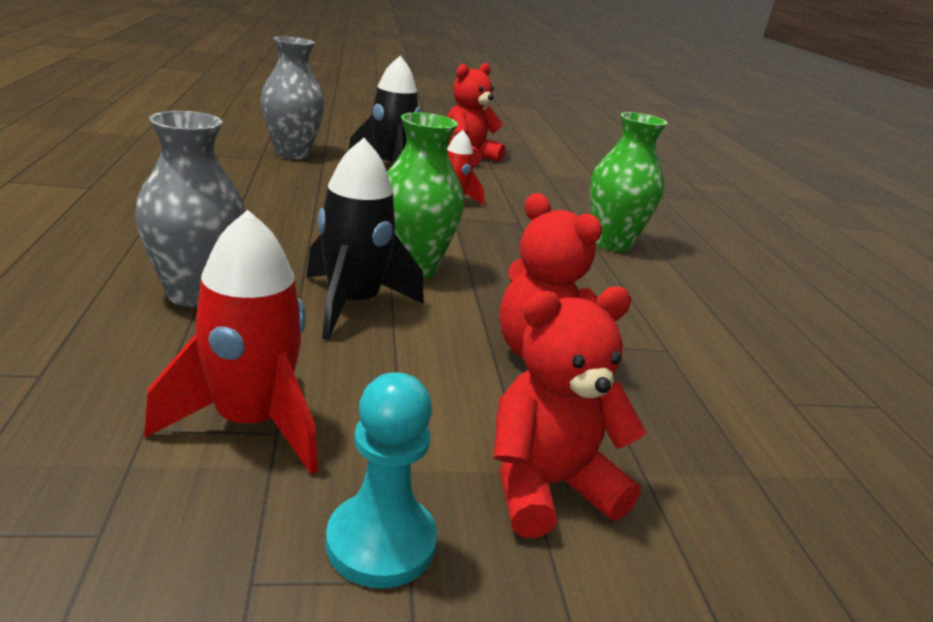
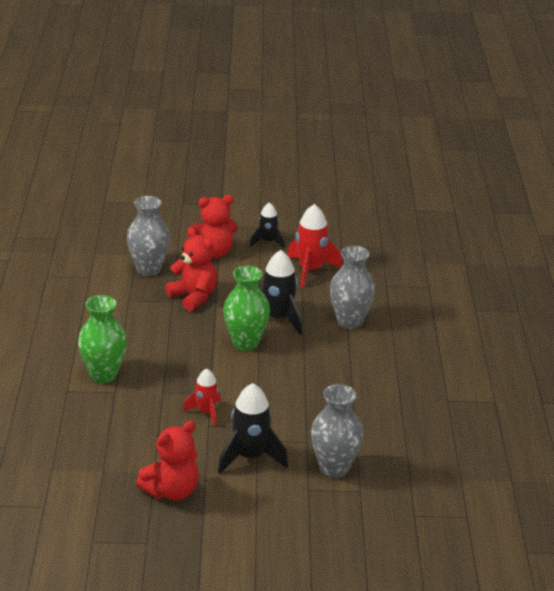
camera: 170 degrees left, 5 degrees up
turquoise pawn [326,372,437,588] -> black rocket [250,202,285,249]
none -> grey vase [127,196,170,276]

